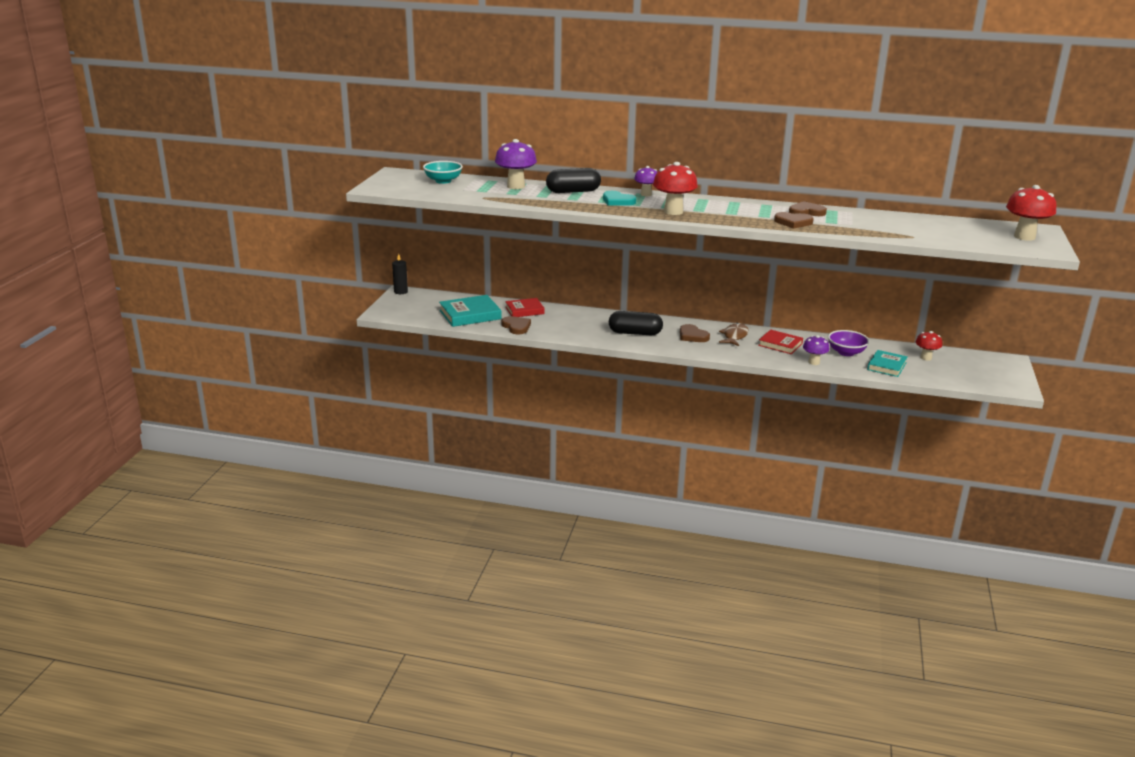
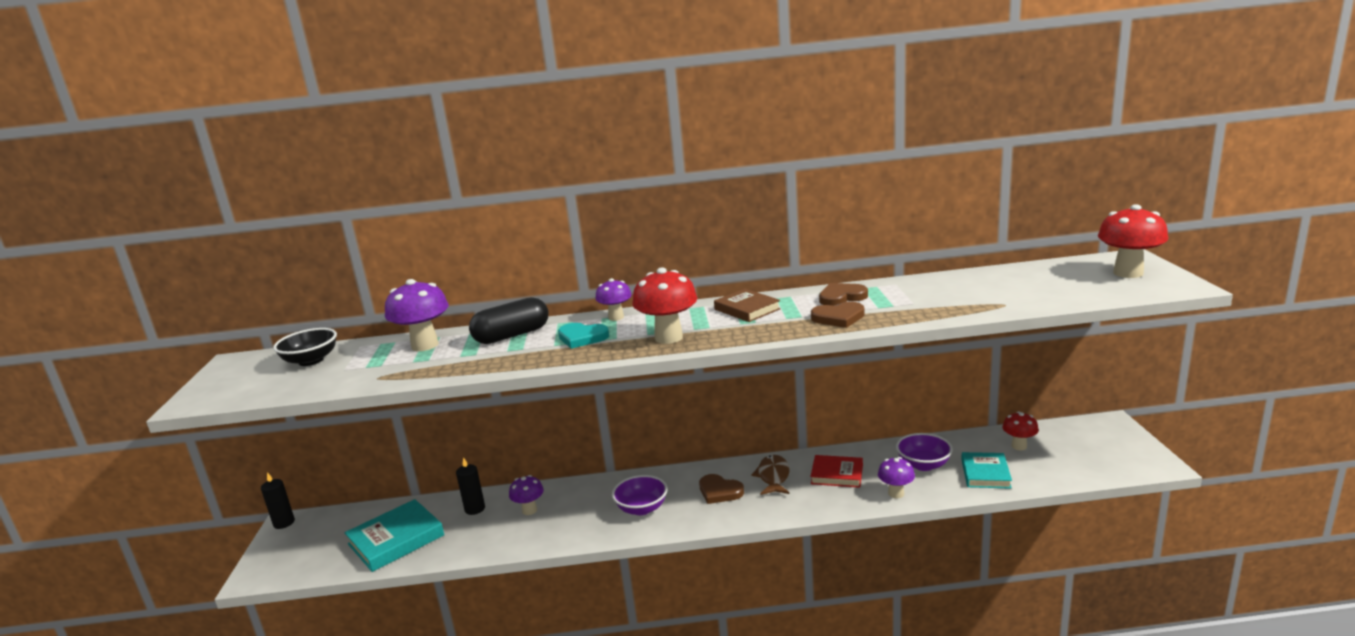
camera: 15 degrees left, 5 degrees down
turquoise bowl [423,161,463,184] -> black bowl [273,328,337,366]
brown heart [501,316,531,334] -> none
red book [505,298,545,317] -> black candle [456,457,485,515]
black capsule [609,311,663,335] -> purple bowl [612,475,668,515]
none -> purple mushroom [509,475,544,515]
none -> brown book [714,289,781,322]

